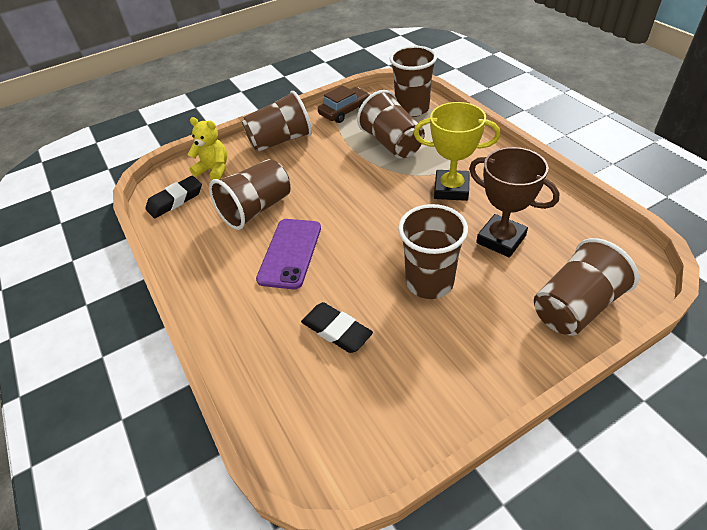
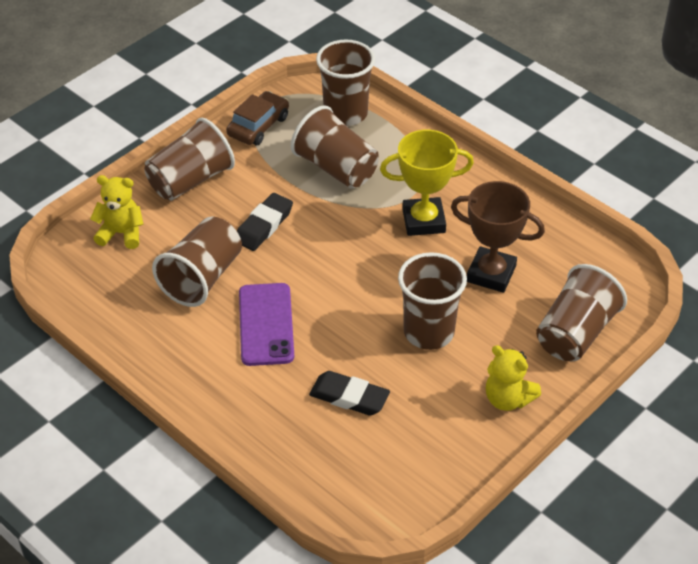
camera: 20 degrees left, 0 degrees up
black eraser [145,176,202,218] -> black eraser moved to [237,193,293,251]
none -> yellow teddy bear [486,345,541,411]

